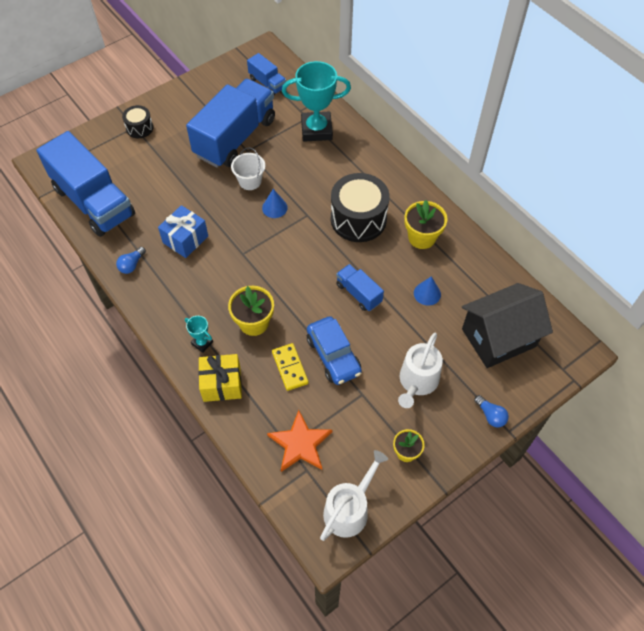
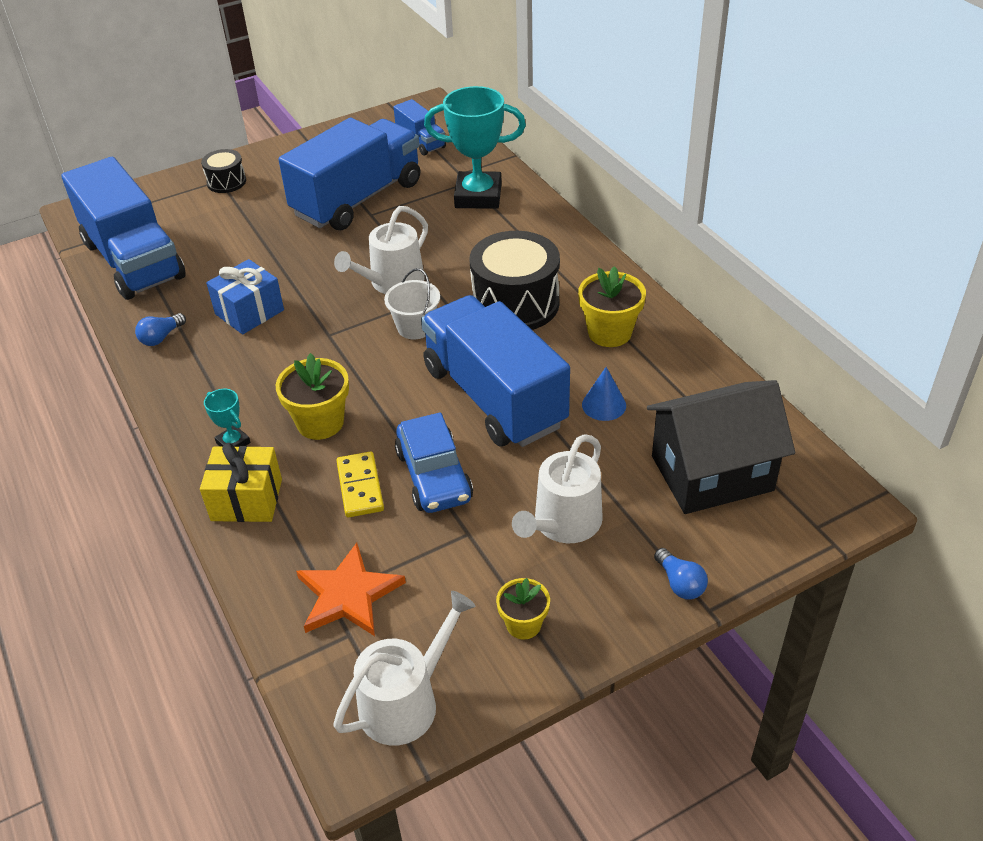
camera: 10 degrees right, 15 degrees down
white bucket [231,147,265,190] -> white bucket moved to [384,268,440,339]
blue cone [262,189,288,218] -> white watering can [334,206,428,294]
blue truck [336,264,384,311] -> blue truck [421,295,570,447], size x2.15

